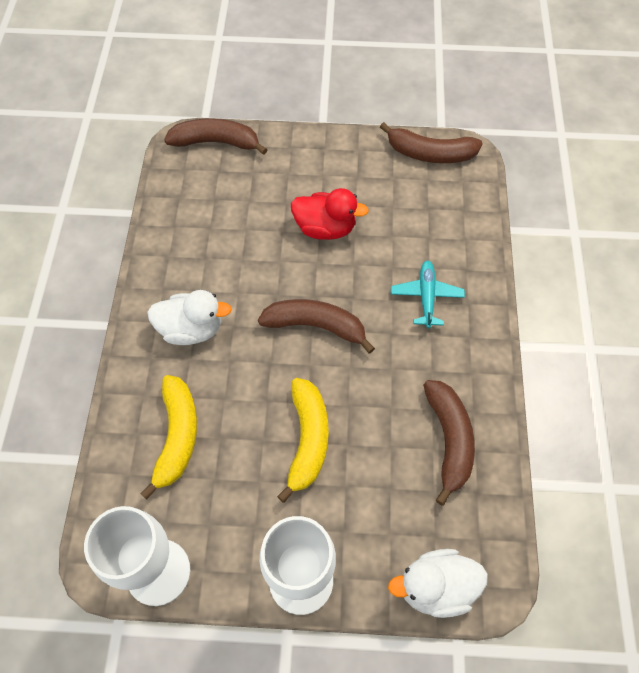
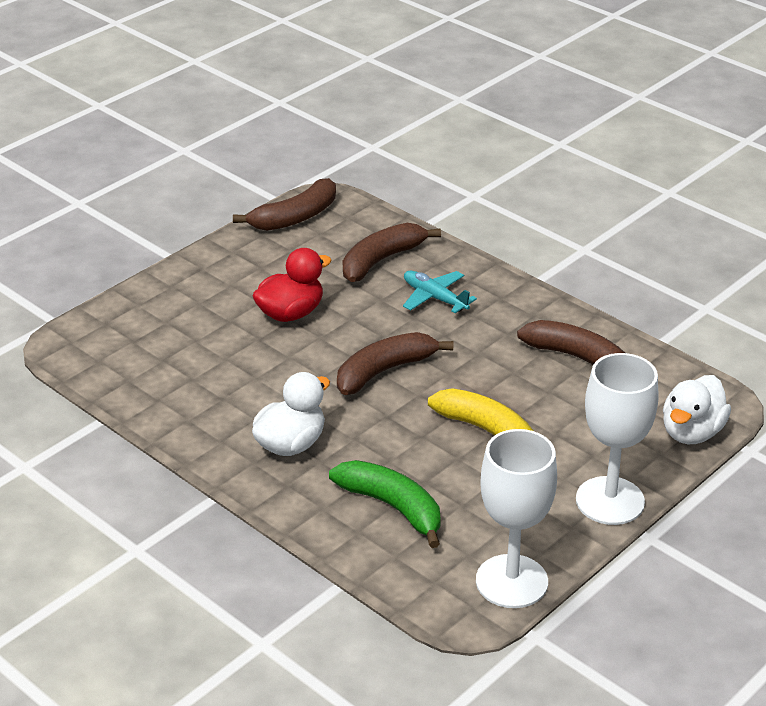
camera: 50 degrees left, 25 degrees down
yellow banana [140,375,197,500] -> green banana [329,460,441,548]
brown banana [164,119,267,155] -> brown banana moved to [343,223,441,282]

